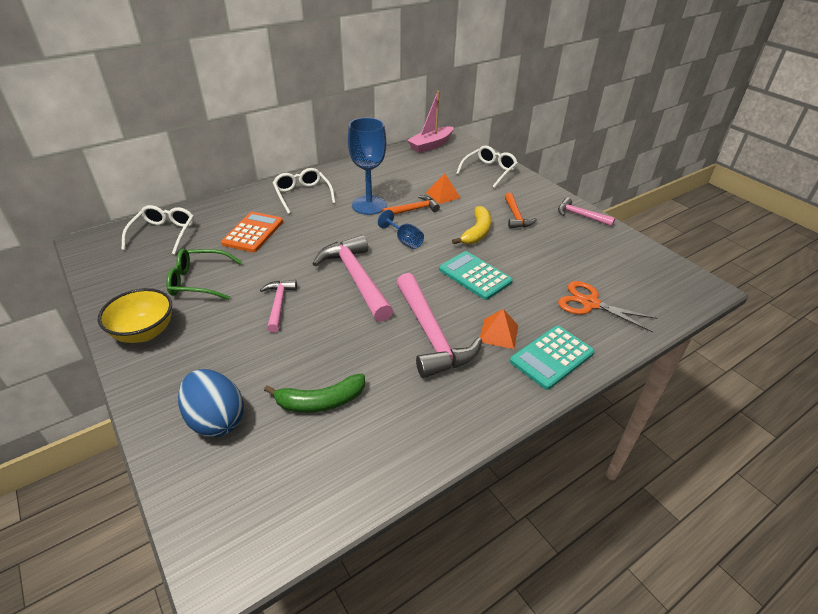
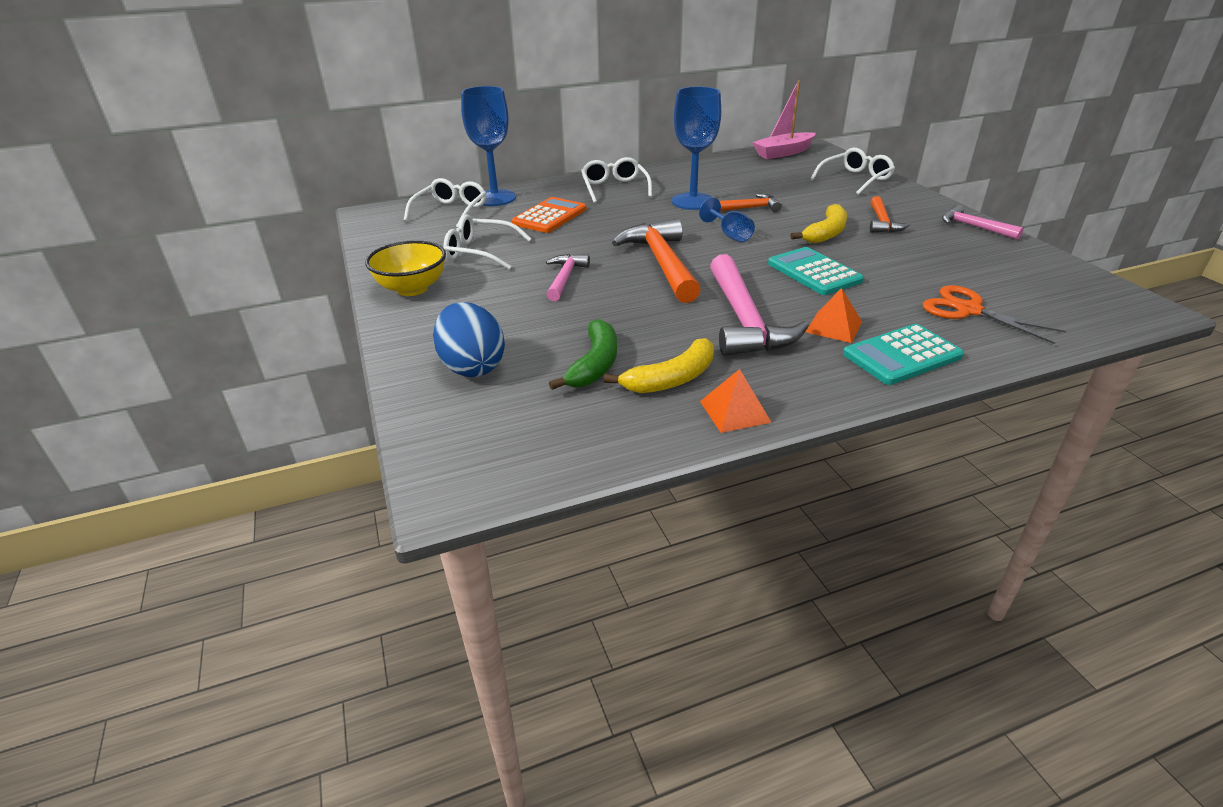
camera: 15 degrees right, 5 degrees down
green glasses [166,249,242,300] -> white glasses [443,214,532,270]
green banana [264,373,365,413] -> green banana turned 75 degrees counterclockwise [549,319,617,390]
pink hammer [312,235,393,322] -> orange hammer [612,219,701,303]
orange pyramid [426,173,461,204] -> orange pyramid moved to [700,369,772,433]
none -> blue goblet [461,86,516,206]
none -> yellow banana [604,338,714,393]

